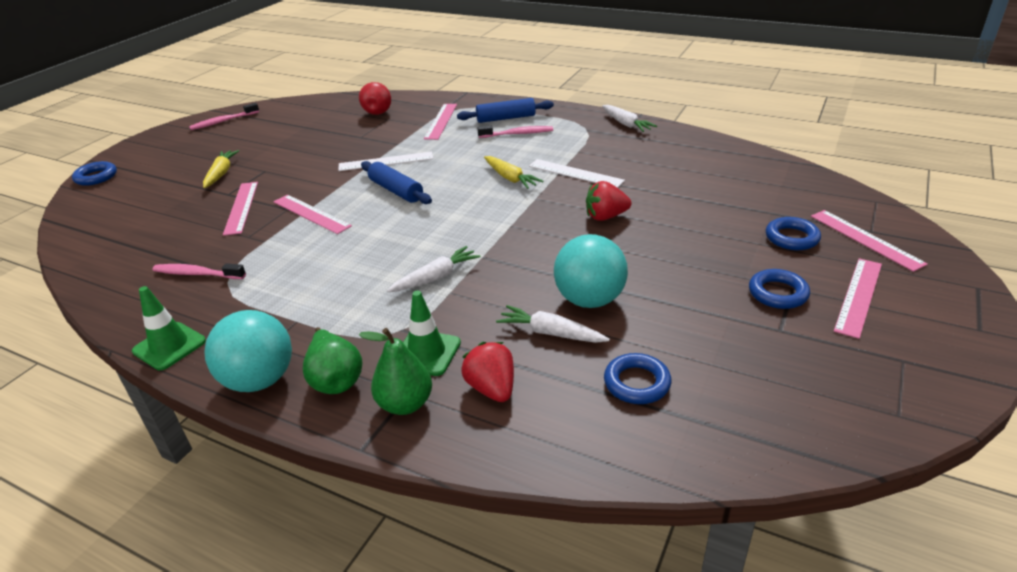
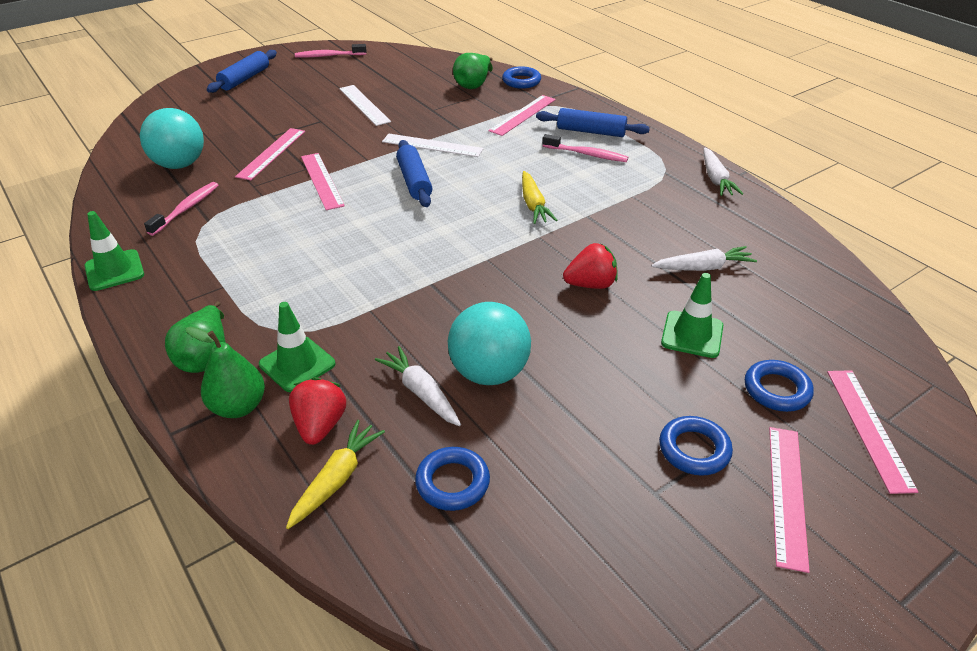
camera: 25 degrees right, 5 degrees up
blue ring [72,161,117,186] -> blue ring moved to [502,66,541,89]
pink toothbrush [152,263,246,279] -> pink toothbrush turned 75 degrees clockwise [144,182,218,236]
yellow carrot [203,150,239,188] -> yellow carrot moved to [286,420,385,529]
turquoise ball [204,310,292,392] -> turquoise ball moved to [140,108,204,169]
red pear [359,82,391,115] -> green pear [453,53,493,89]
white carrot [387,246,481,292] -> white carrot moved to [651,246,757,271]
white ruler [529,159,625,188] -> white ruler moved to [339,85,391,126]
red strawberry [586,181,631,221] -> red strawberry turned 150 degrees clockwise [563,243,617,289]
pink ruler [834,258,882,339] -> pink ruler turned 45 degrees counterclockwise [769,427,810,573]
none -> blue rolling pin [207,50,277,93]
none -> green traffic cone [661,273,723,358]

